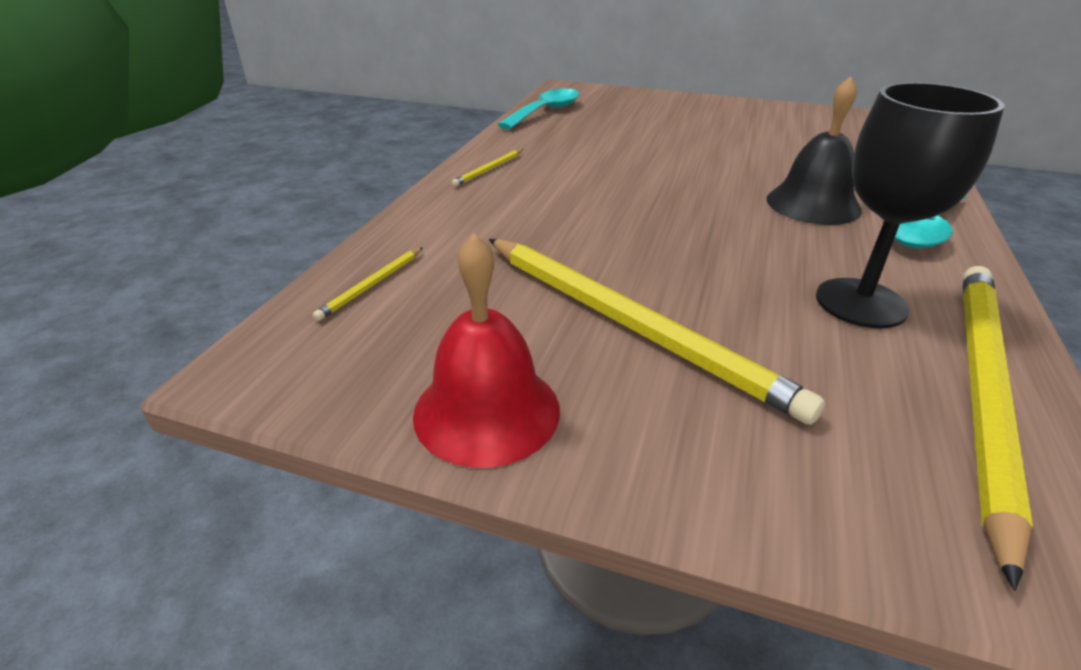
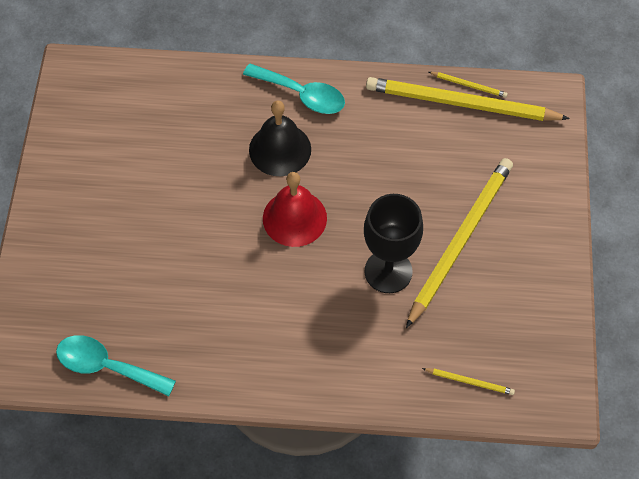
camera: 105 degrees left, 25 degrees up
red bell [413,233,560,468] -> red bell moved to [263,172,327,247]
yellow pencil [452,149,523,187] -> yellow pencil moved to [429,72,508,98]
black goblet [816,82,1004,329] -> black goblet moved to [364,194,423,293]

